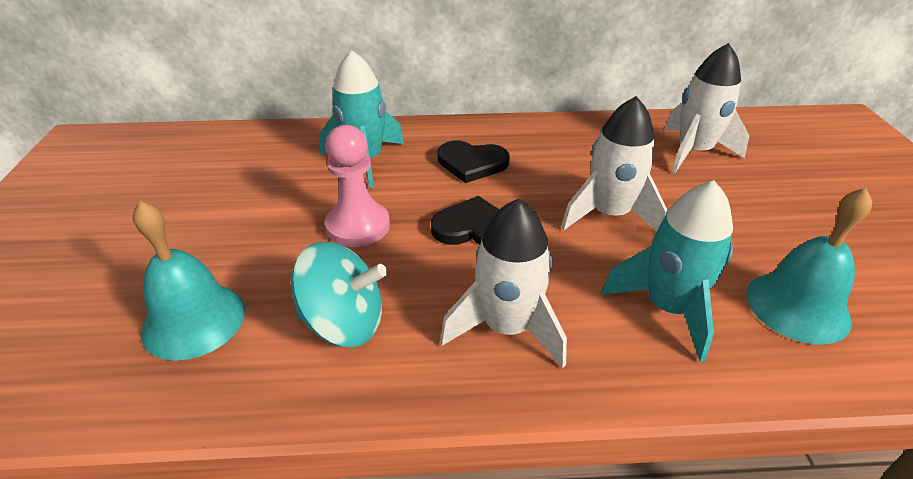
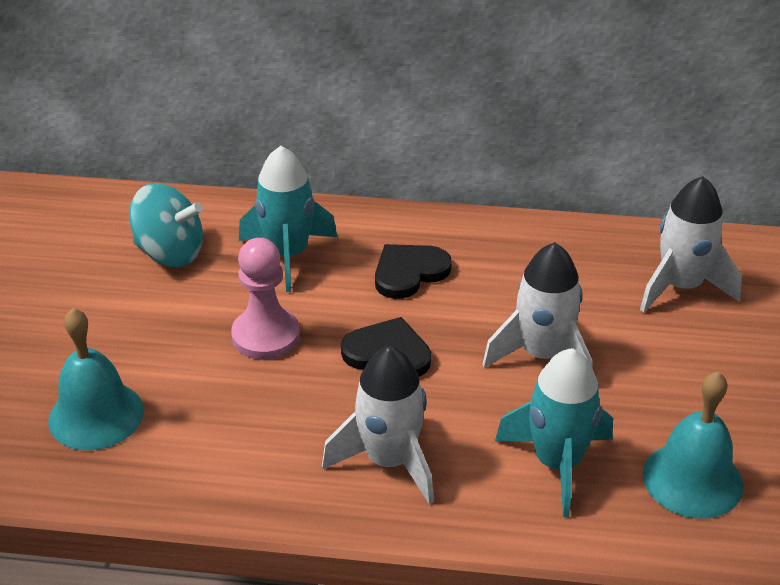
camera: 10 degrees right, 0 degrees up
turquoise spinning top [291,242,387,347] -> turquoise spinning top moved to [129,183,203,267]
black heart [438,141,510,183] -> black heart turned 120 degrees clockwise [375,244,452,299]

